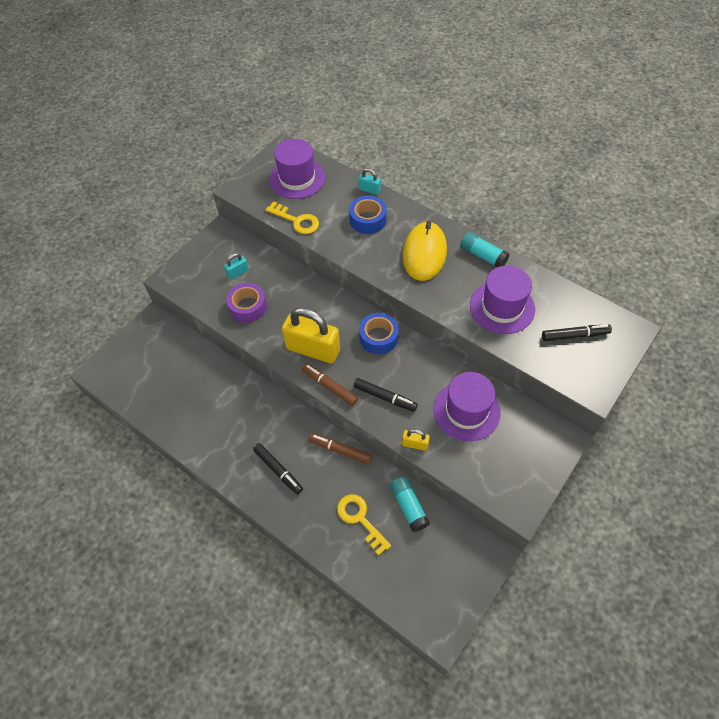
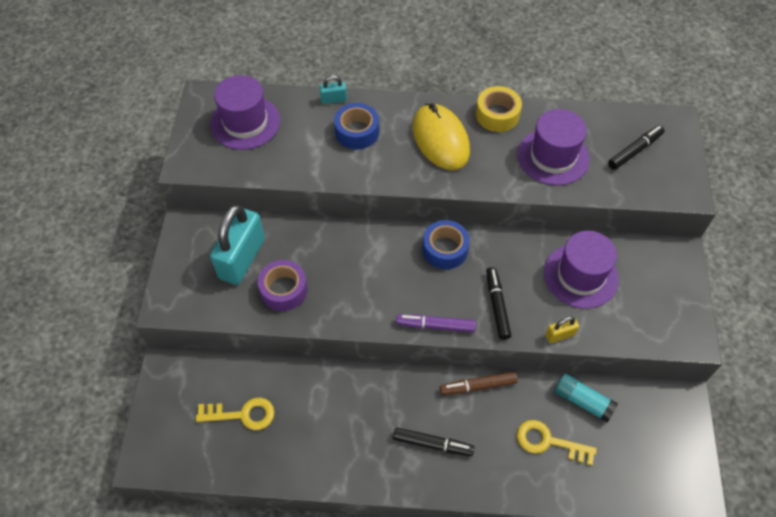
camera: 35 degrees left, 0 degrees up
turquoise padlock [224,253,249,279] -> turquoise padlock [210,205,265,285], size x2.24
yellow key [266,201,319,234] -> yellow key moved to [196,398,275,430]
yellow padlock [282,307,340,364] -> none
brown marker [302,363,358,406] -> purple marker [396,314,476,333]
black marker [354,378,418,412] -> black marker turned 90 degrees counterclockwise [486,267,512,340]
turquoise glue stick [460,232,510,267] -> yellow tape [476,86,522,132]

